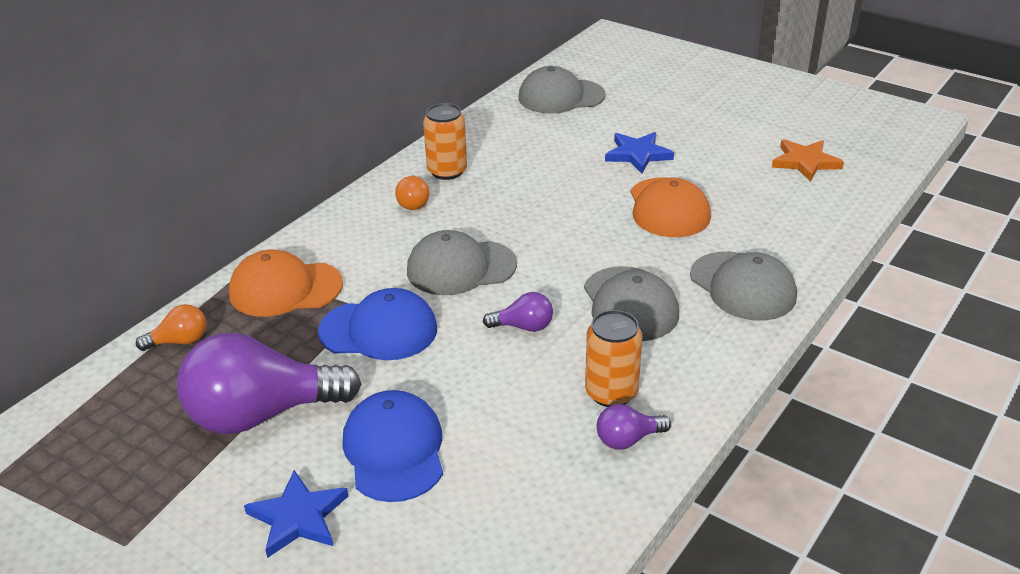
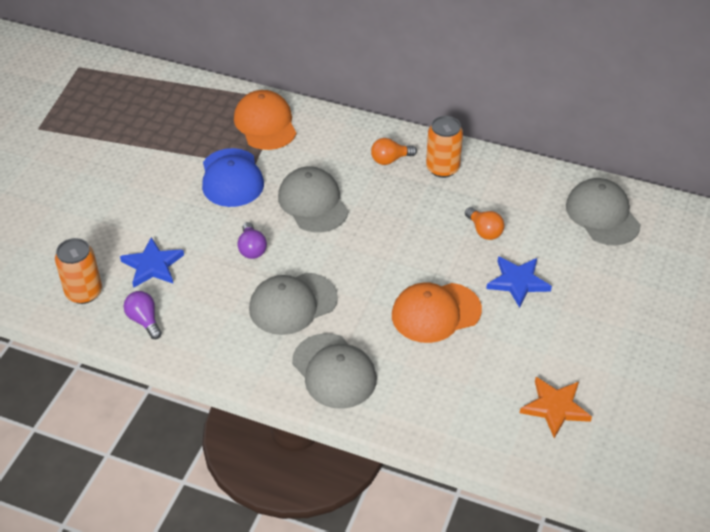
camera: 75 degrees right, 10 degrees up
orange light bulb [136,304,206,351] -> orange light bulb moved to [465,207,504,240]
purple light bulb [177,333,361,434] -> none
blue star [244,470,348,558] -> blue star moved to [120,237,184,288]
blue cap [342,390,443,502] -> none
orange can [585,310,642,407] -> orange can moved to [55,238,102,304]
grey cap [690,251,797,321] -> grey cap turned 75 degrees counterclockwise [292,333,377,409]

